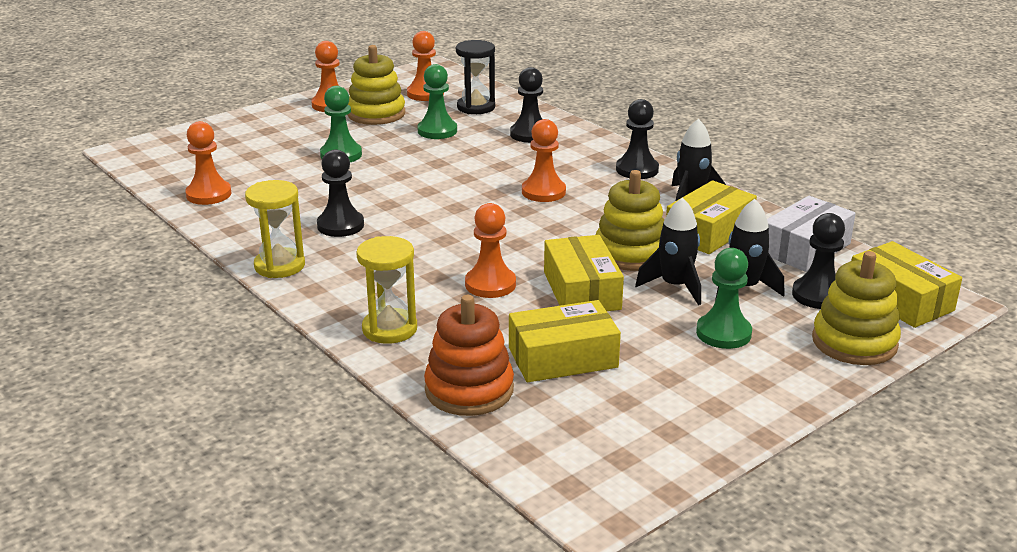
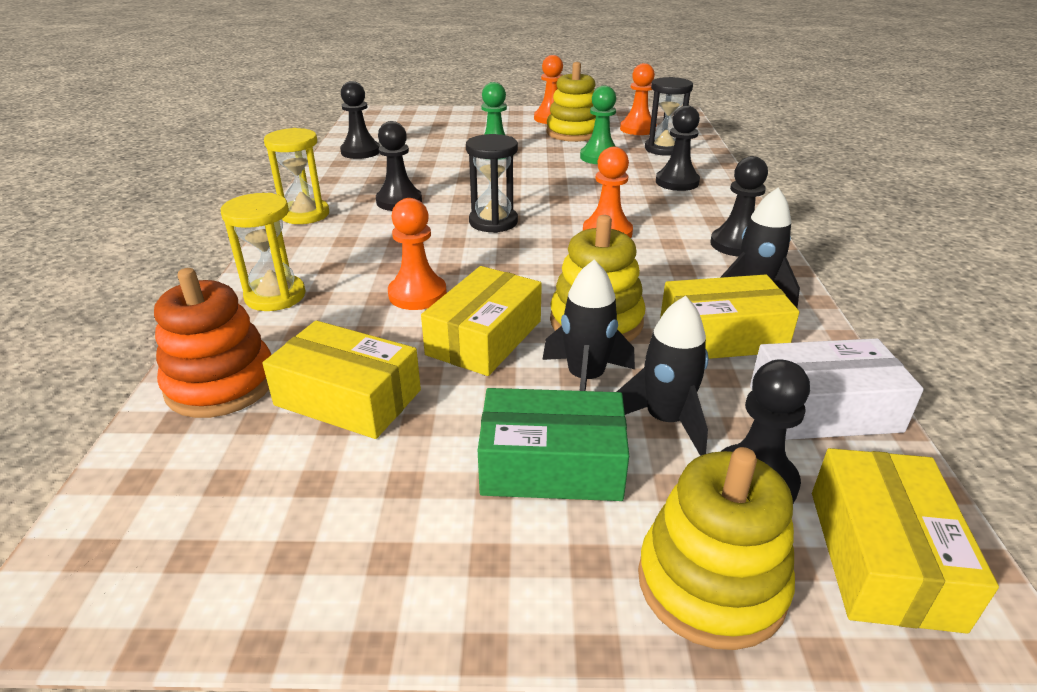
camera: 40 degrees right, 5 degrees up
orange pawn [185,121,232,205] -> black pawn [340,81,380,159]
green pawn [696,248,752,349] -> green box [478,388,629,501]
none -> black hourglass [466,134,518,233]

